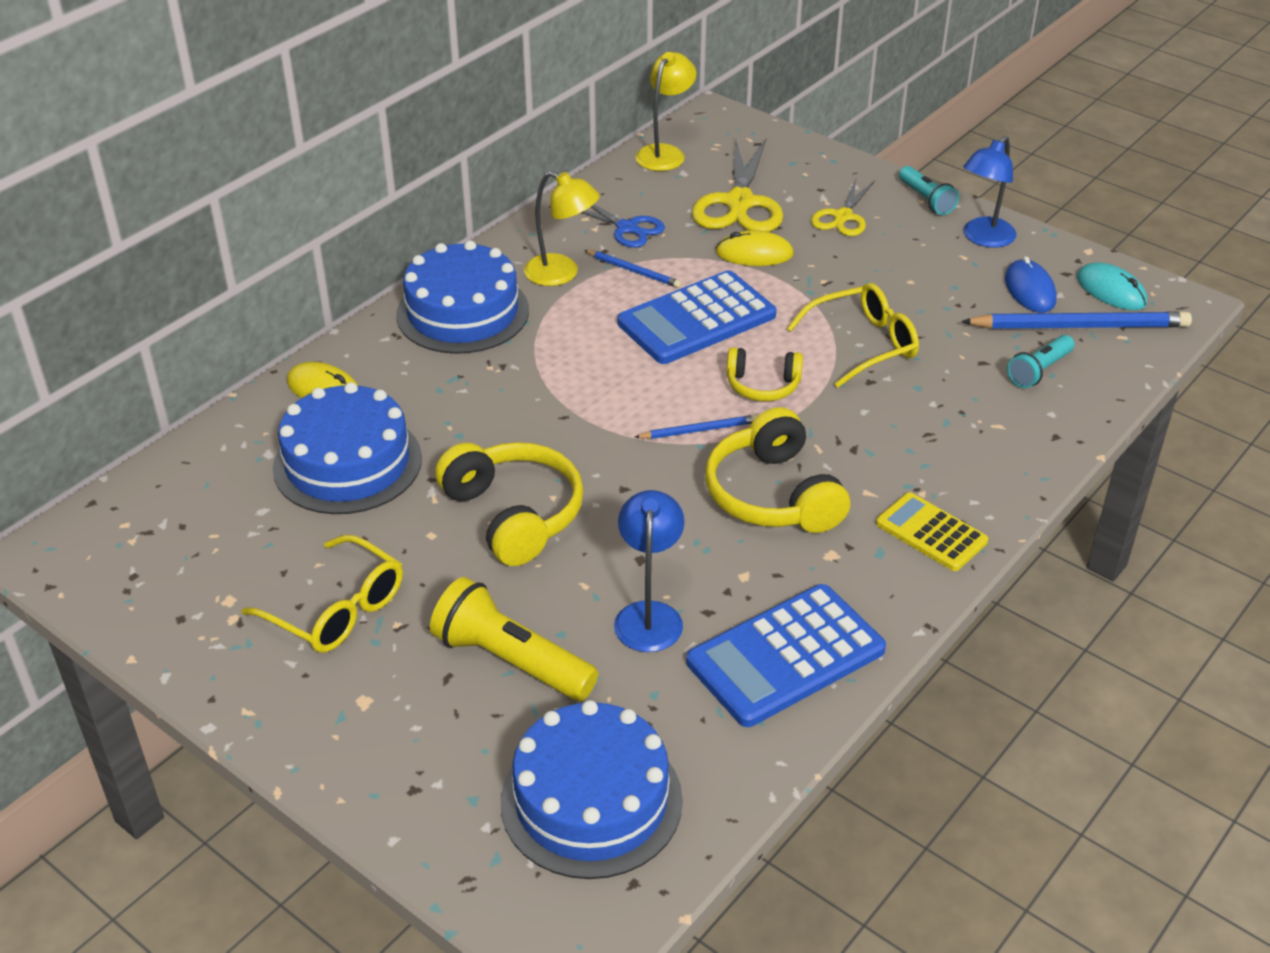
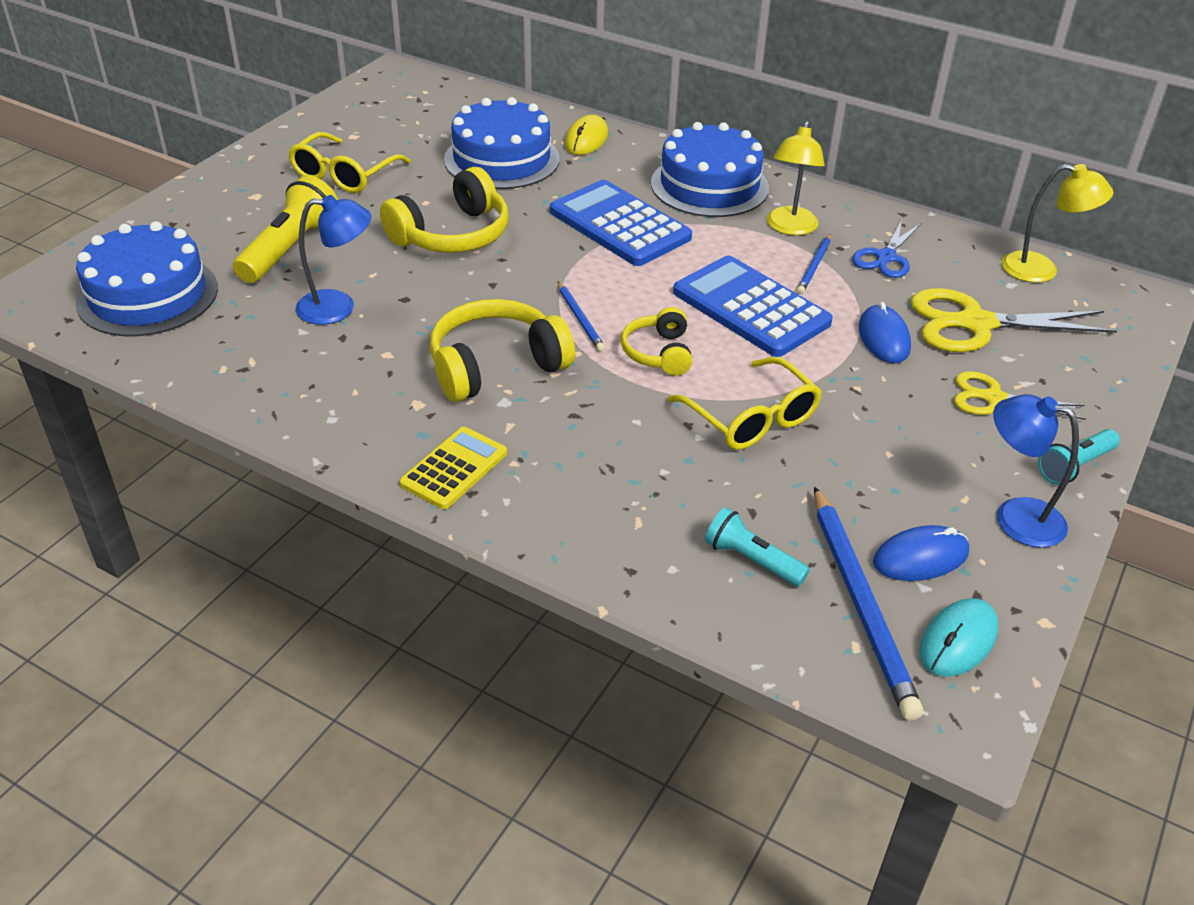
camera: 80 degrees right, 0 degrees up
blue calculator [686,584,886,727] -> blue calculator moved to [550,180,692,266]
yellow mouse [716,230,794,266] -> blue mouse [859,302,911,363]

